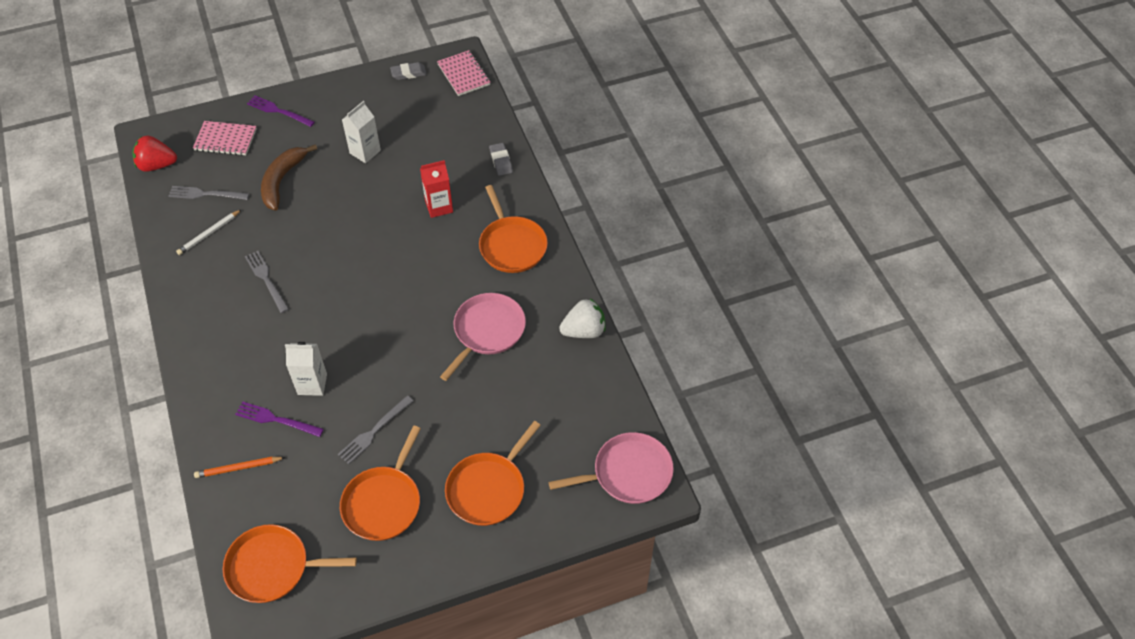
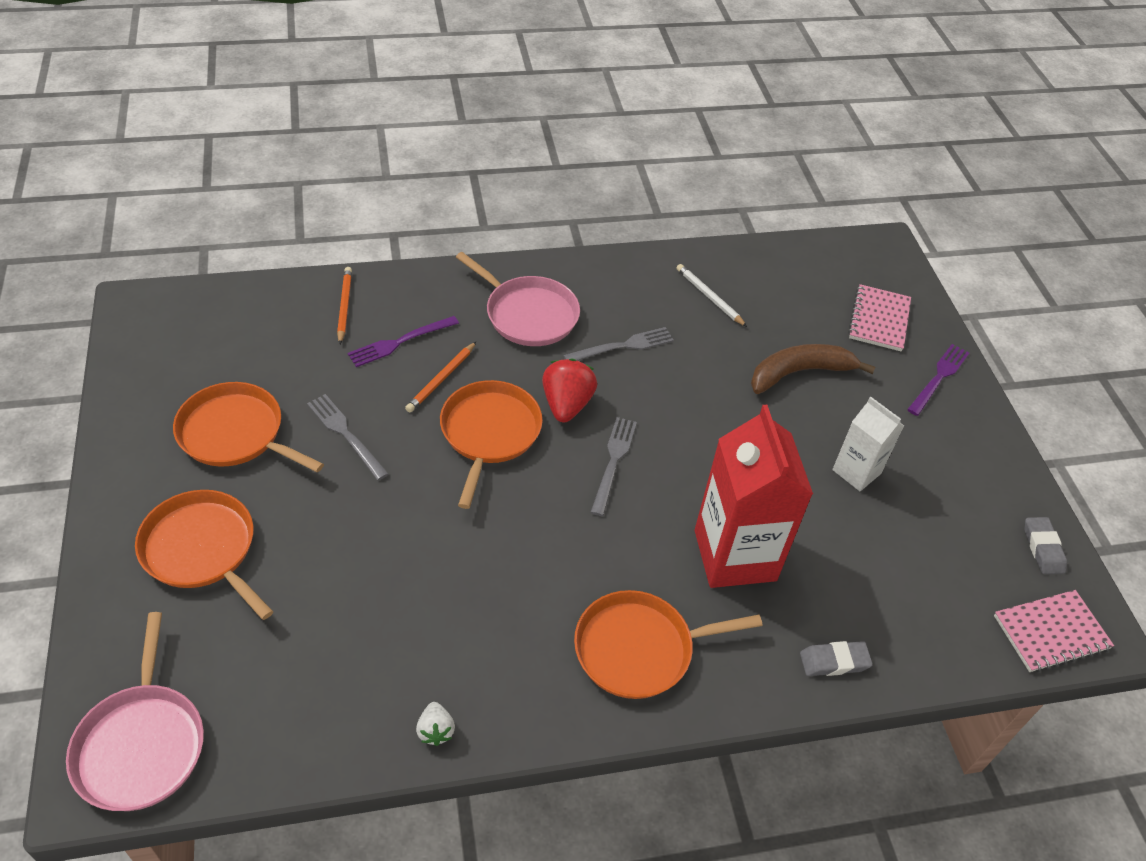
camera: 95 degrees right, 5 degrees down
red strawberry [132,136,177,172] -> red strawberry moved to [542,359,597,422]
grey fork [168,186,249,200] -> grey fork moved to [591,417,637,516]
orange pan [223,524,357,603] -> orange pan moved to [440,380,543,509]
purple fork [235,401,324,437] -> purple fork turned 150 degrees counterclockwise [347,316,459,367]
brown banana [261,144,317,211] -> brown banana turned 45 degrees counterclockwise [751,344,875,394]
white carton [285,342,327,396] -> orange pencil [405,342,476,412]
red carton [420,160,453,218] -> red carton [695,405,813,588], size x1.82
pink pan [440,293,526,381] -> pink pan moved to [456,252,580,346]
white strawberry [559,299,606,338] -> white strawberry [416,702,455,746], size x0.55

